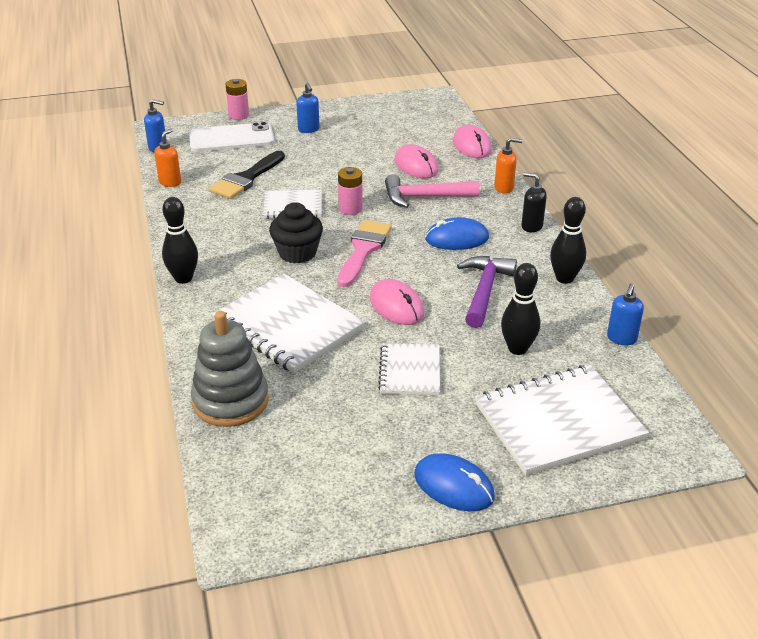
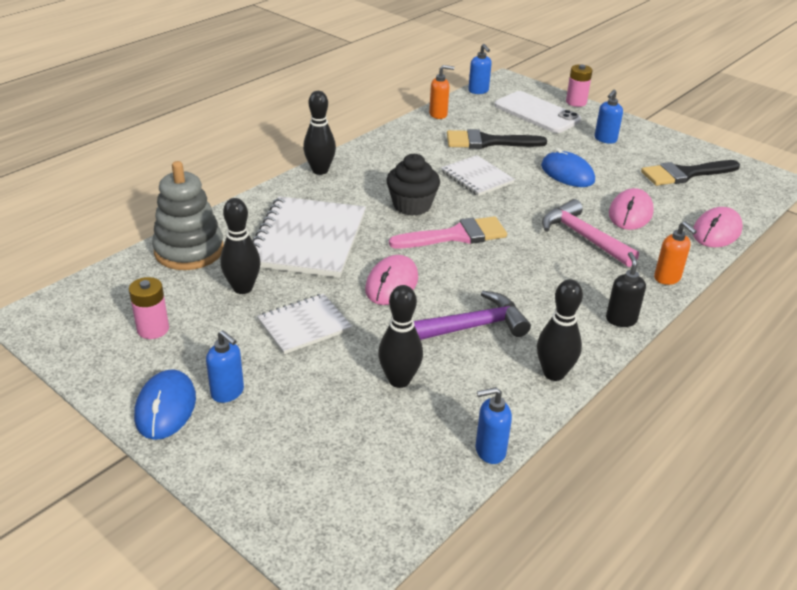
camera: 55 degrees right, 0 degrees up
pink battery [338,167,363,215] -> pink battery moved to [129,277,169,339]
blue mouse [425,217,489,250] -> blue mouse moved to [541,148,595,187]
white notebook [475,365,649,476] -> none
none -> blue soap dispenser [206,330,244,403]
none -> black bowling pin [220,198,261,294]
none -> black brush [641,160,740,186]

